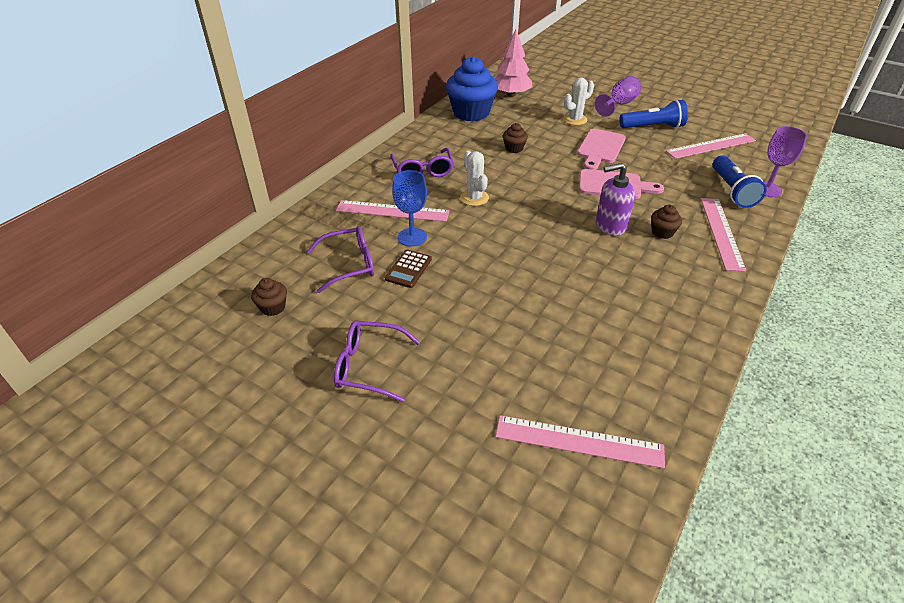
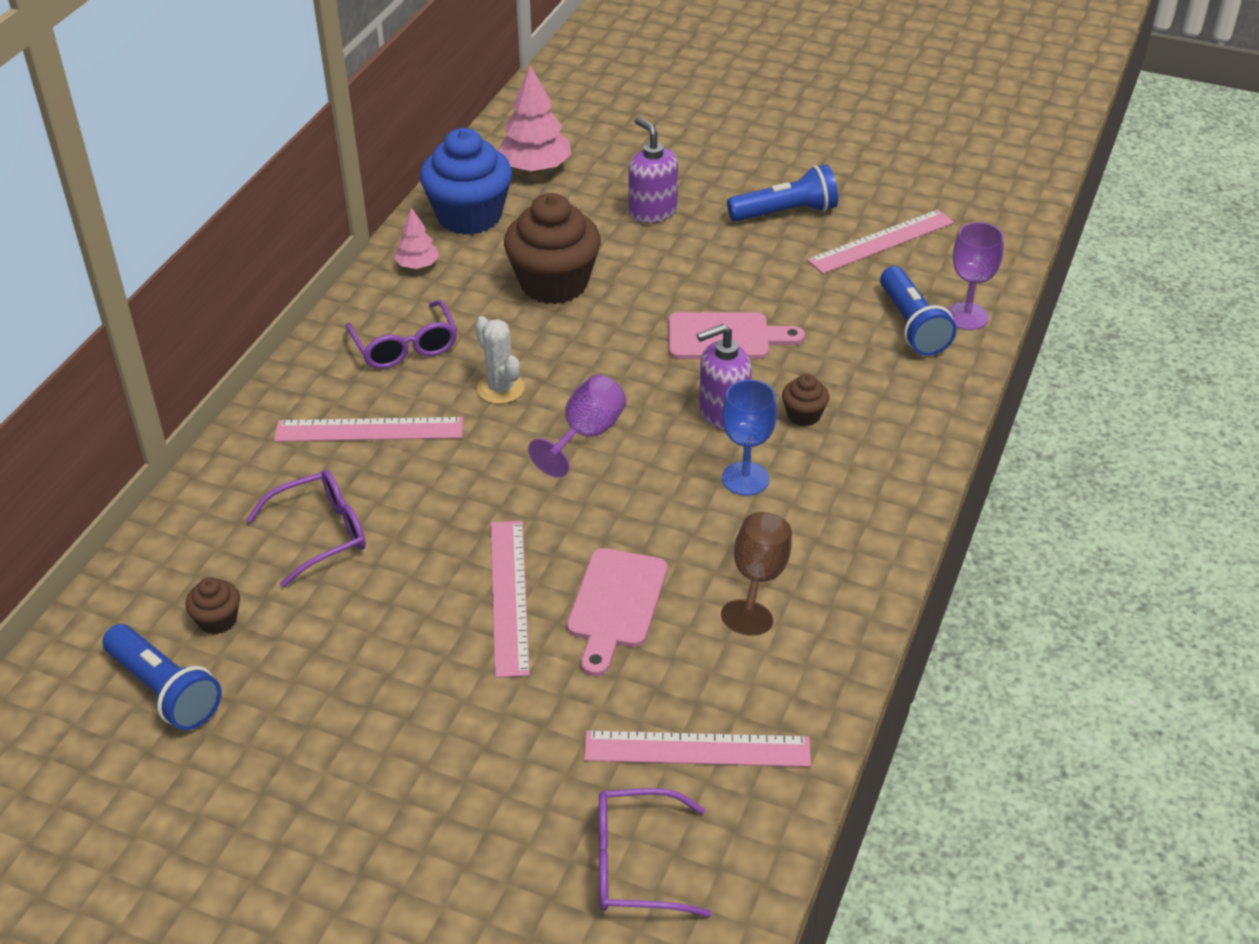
camera: 10 degrees left, 0 degrees up
purple glasses [334,320,420,402] -> purple glasses moved to [599,788,711,917]
brown calculator [385,250,432,288] -> none
blue goblet [392,170,427,247] -> blue goblet moved to [722,379,777,496]
brown cupcake [503,123,528,153] -> brown cupcake [504,193,601,304], size x2.22
white cactus [563,77,594,125] -> purple soap dispenser [628,117,678,223]
pink cutting board [577,129,626,170] -> pink cutting board moved to [567,548,667,676]
purple goblet [595,76,641,117] -> purple goblet moved to [528,374,626,477]
pink ruler [701,198,746,272] -> pink ruler moved to [491,521,530,678]
none -> blue flashlight [103,624,222,730]
none -> pink tree [394,208,439,269]
none -> brown goblet [721,512,792,636]

